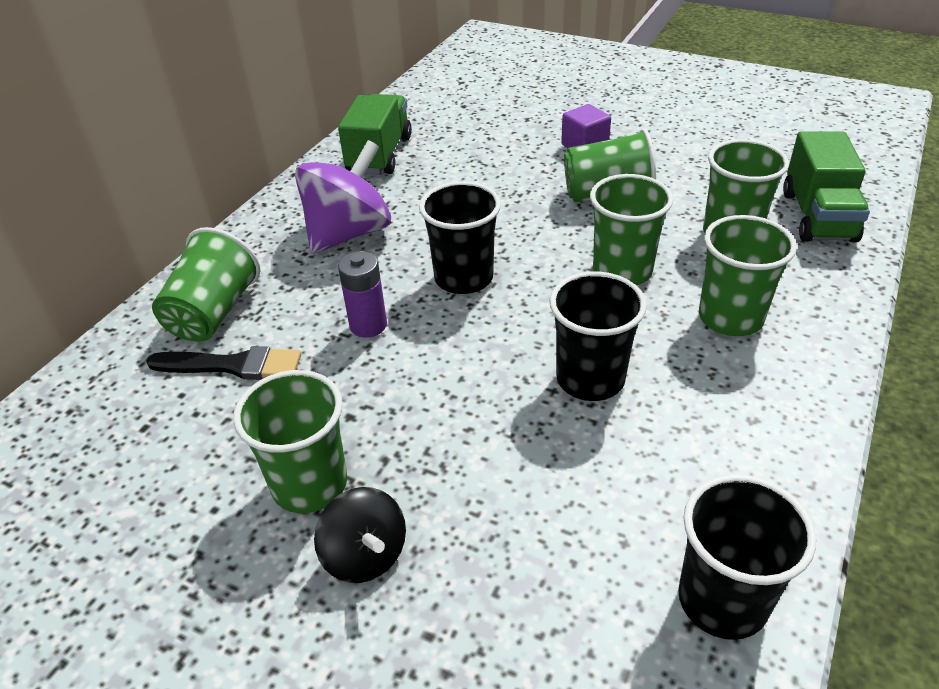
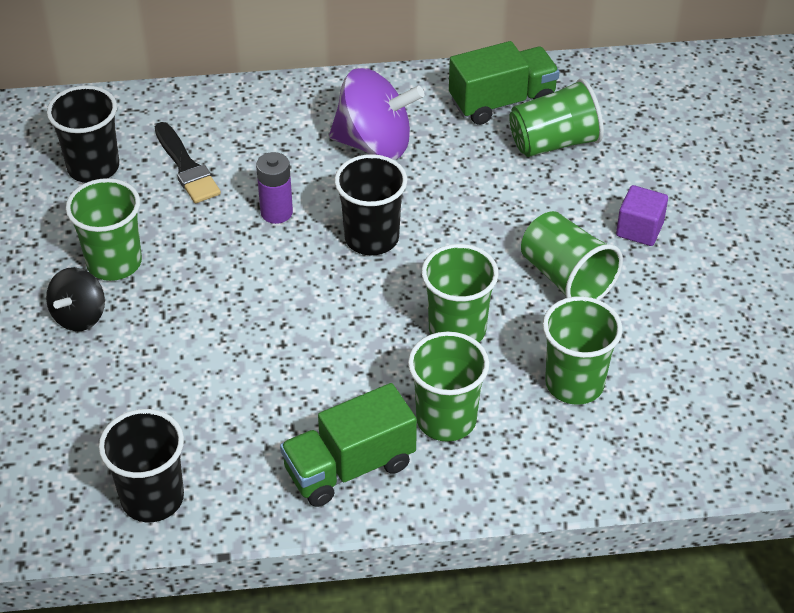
camera: 55 degrees right, 5 degrees up
green cup [152,227,260,341] -> green cup moved to [509,79,604,157]
black cup [550,271,647,401] -> black cup moved to [47,85,119,183]
green truck [783,131,870,242] -> green truck moved to [280,383,417,507]

